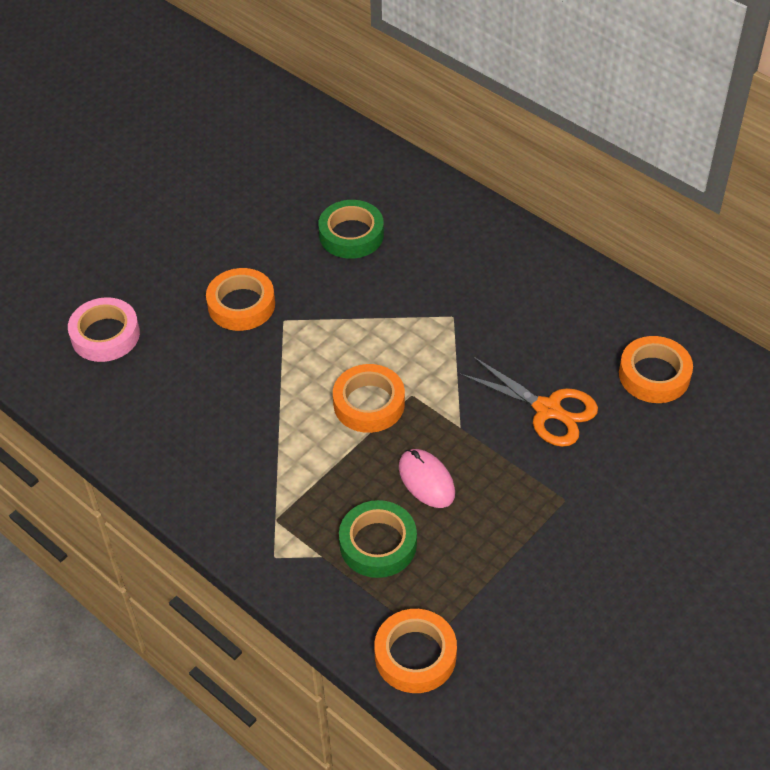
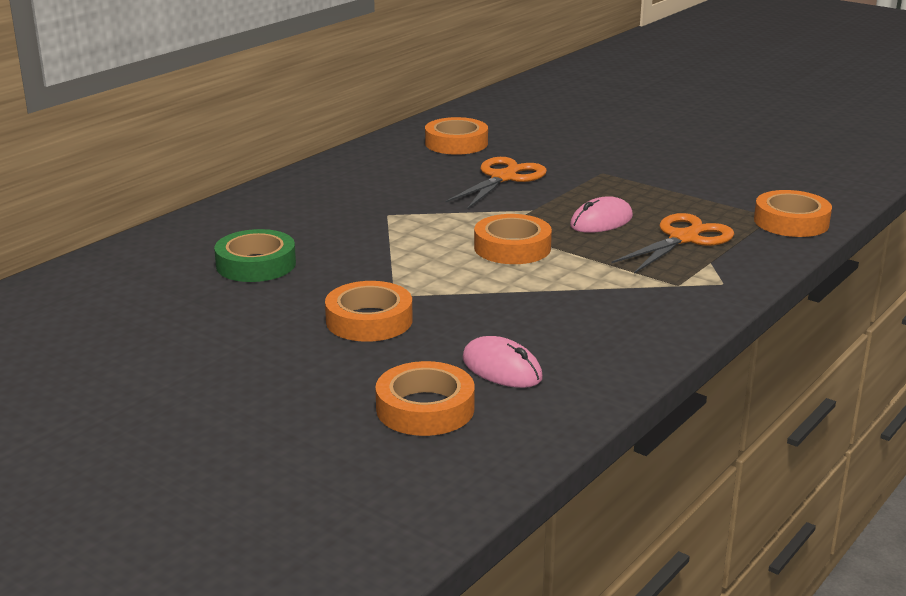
camera: 95 degrees left, 25 degrees down
pink tape [68,297,140,362] -> orange tape [375,361,475,436]
green tape [339,500,417,578] -> orange scissors [611,213,734,274]
none -> pink mouse [462,336,543,388]

